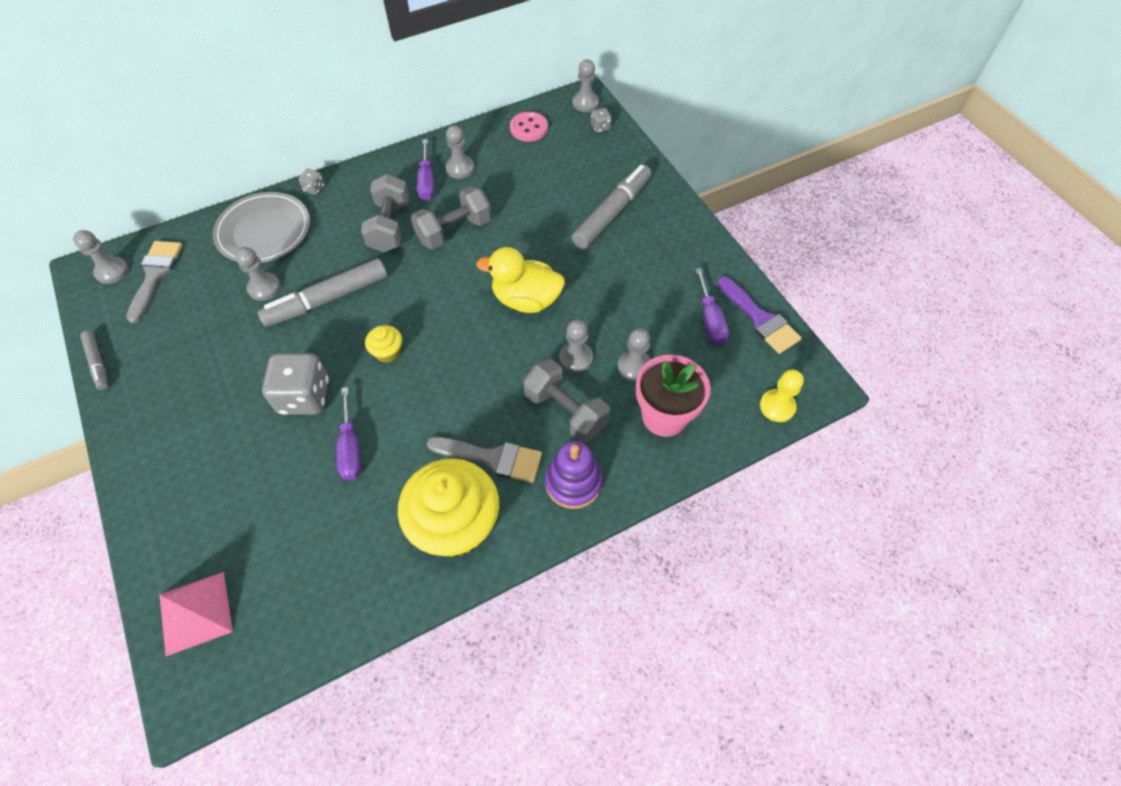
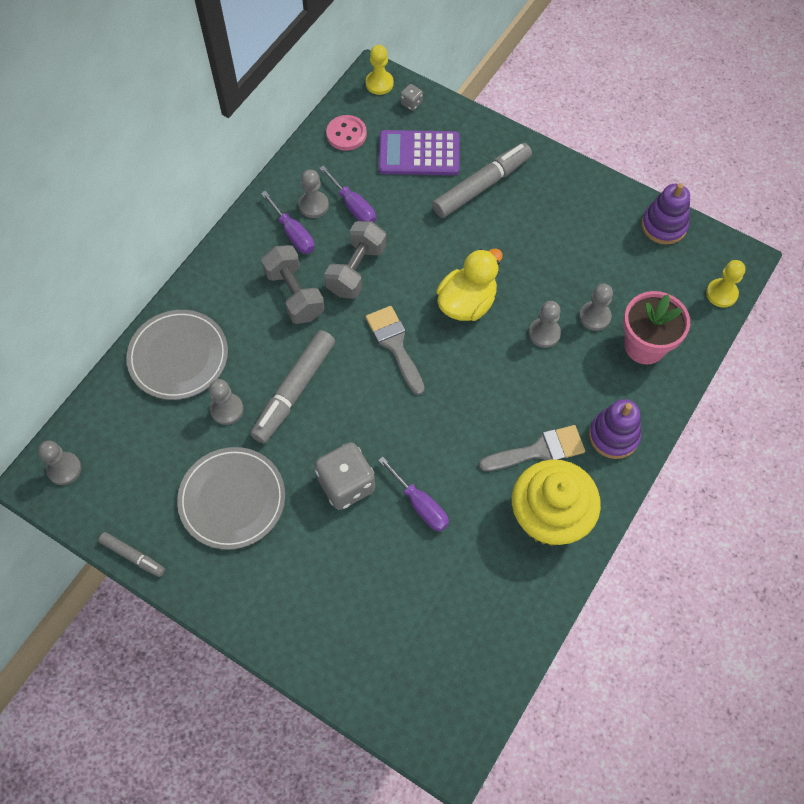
camera: 30 degrees left, 5 degrees up
grey brush [126,241,182,323] -> grey brush moved to [366,306,424,395]
pink pyramid [159,572,233,656] -> none
grey dice [298,169,325,195] -> none
yellow cupcake [365,325,402,363] -> none
yellow duck [476,247,565,313] -> yellow duck turned 150 degrees clockwise [436,248,503,321]
grey dumbbell [523,359,610,443] -> none
grey pawn [572,59,599,112] -> yellow pawn [366,45,394,95]
grey marker [572,164,652,249] -> grey marker turned 45 degrees clockwise [432,143,532,218]
purple screwdriver [695,268,729,345] -> purple screwdriver moved to [319,165,376,223]
purple brush [718,277,802,354] -> purple stacking toy [642,183,690,245]
none -> grey plate [177,447,285,550]
none -> purple calculator [379,130,460,175]

